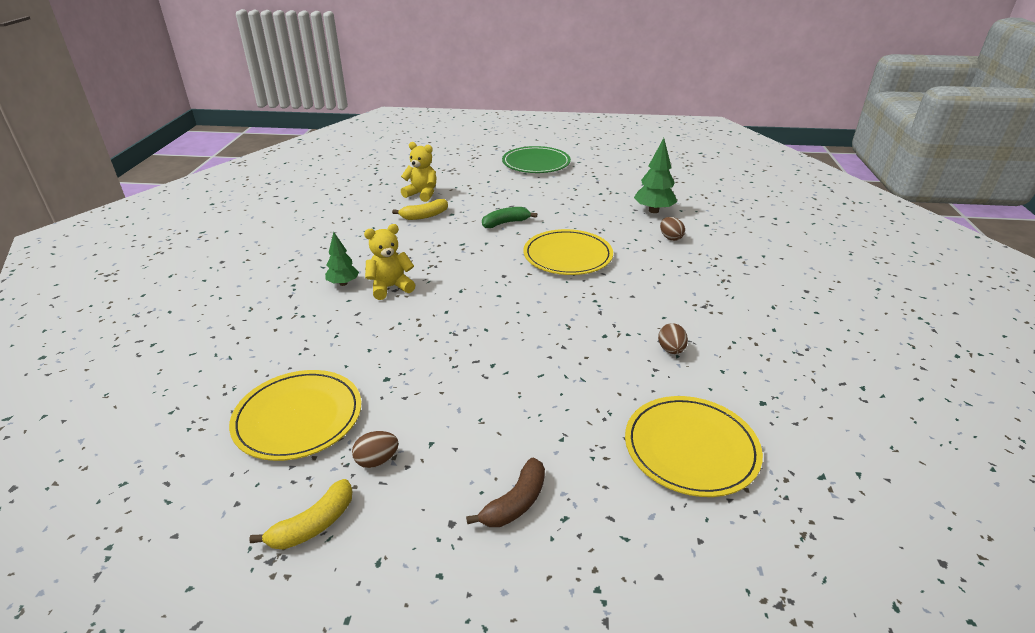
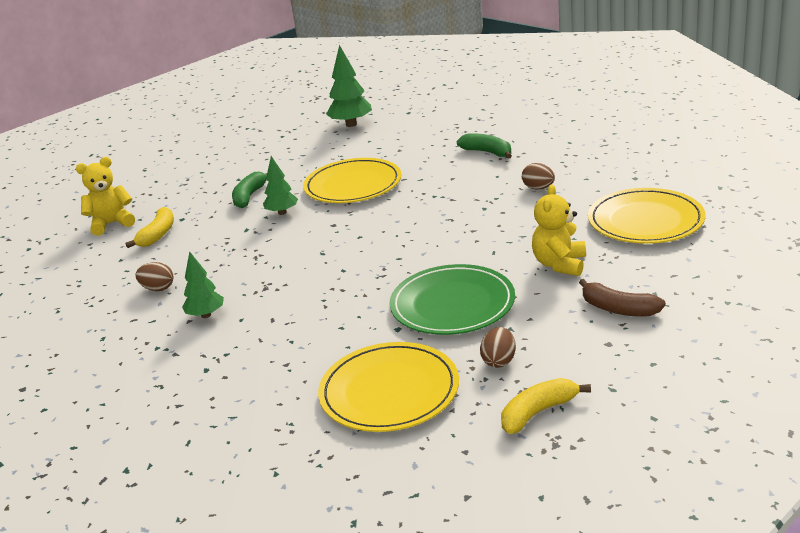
camera: 45 degrees left, 5 degrees down
yellow banana [249,479,352,550] -> yellow banana turned 120 degrees counterclockwise [501,378,591,434]
yellow teddy bear [364,224,415,300] -> yellow teddy bear moved to [532,184,586,276]
brown banana [466,457,545,527] -> brown banana turned 135 degrees clockwise [579,279,666,317]
green plate [502,146,571,173] -> green plate moved to [390,264,515,335]
brown egg [660,217,685,241] -> brown egg moved to [136,262,173,291]
none -> green tree [263,156,298,215]
none -> green banana [457,134,512,159]

